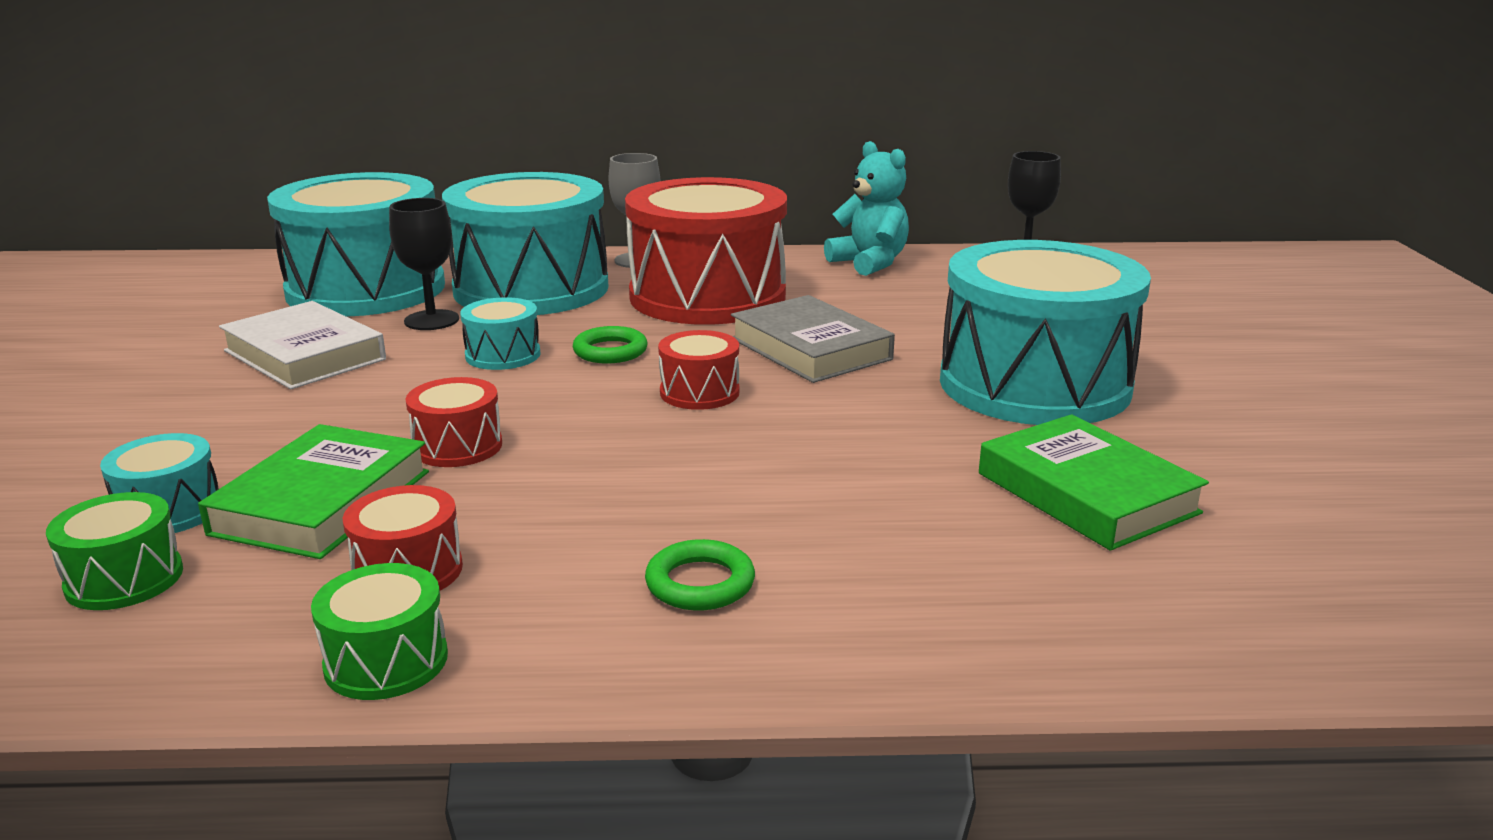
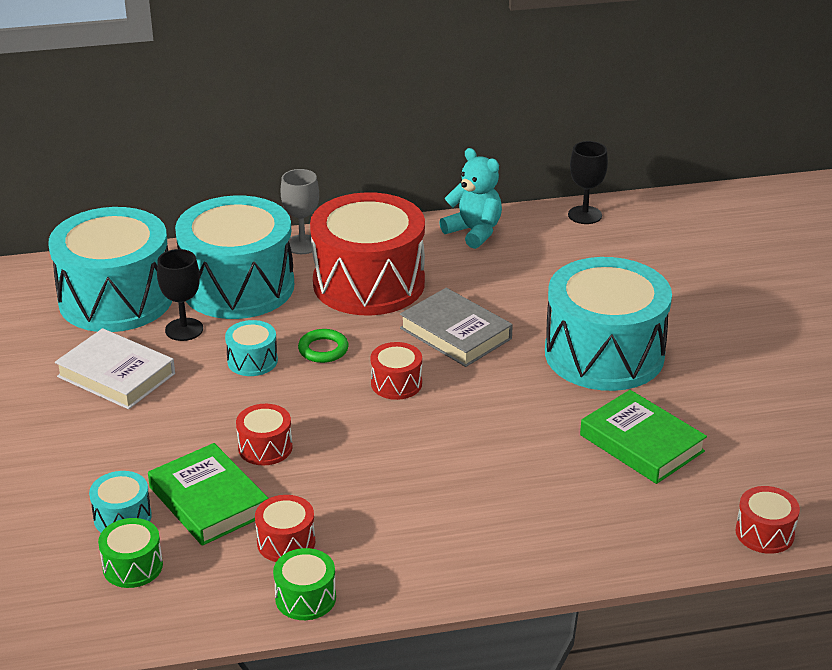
camera: 10 degrees left, 10 degrees up
green book [198,424,429,559] -> green book turned 45 degrees counterclockwise [148,443,269,546]
green ring [645,539,755,610] -> none
none -> red drum [736,486,800,554]

